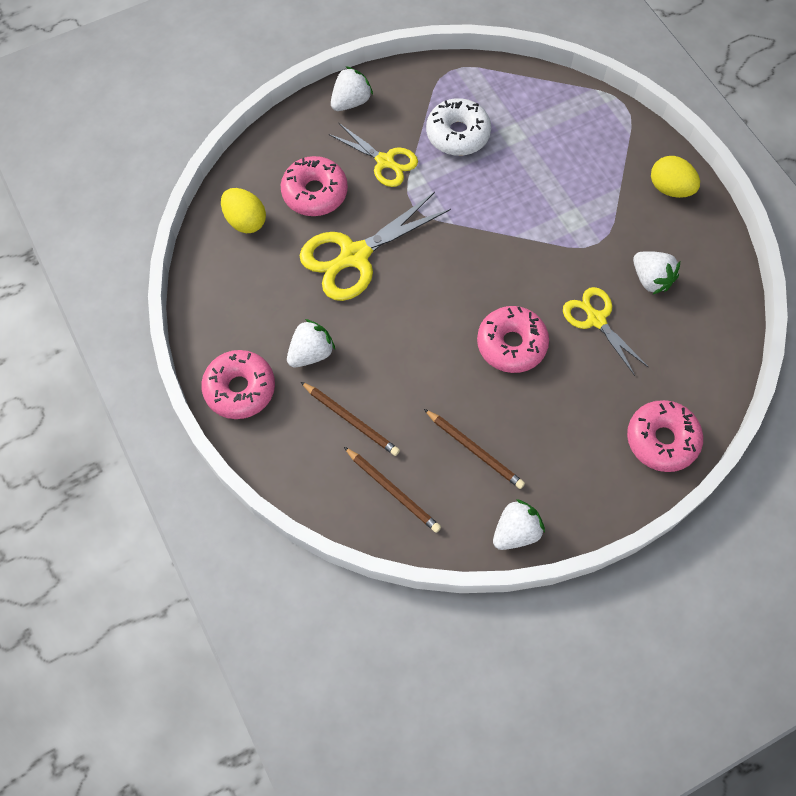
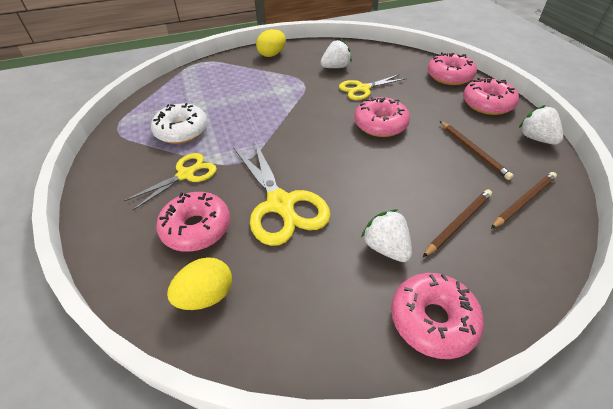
camera: 80 degrees left, 20 degrees down
white strawberry [331,66,373,111] -> none
brown pencil [424,409,525,489] -> brown pencil turned 105 degrees clockwise [440,121,514,180]
none -> pink donut [463,78,519,115]

